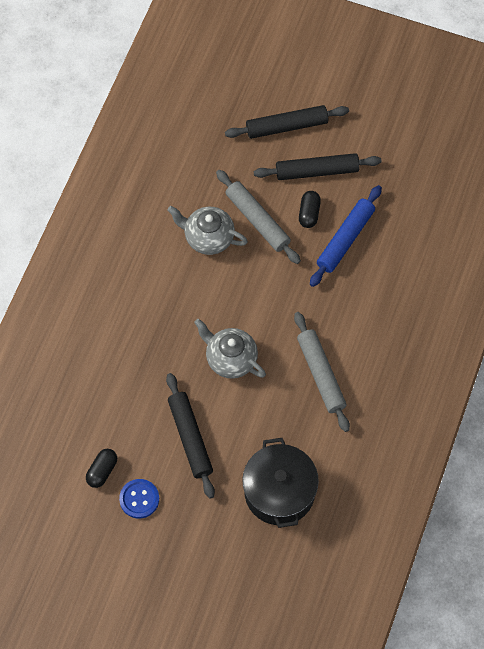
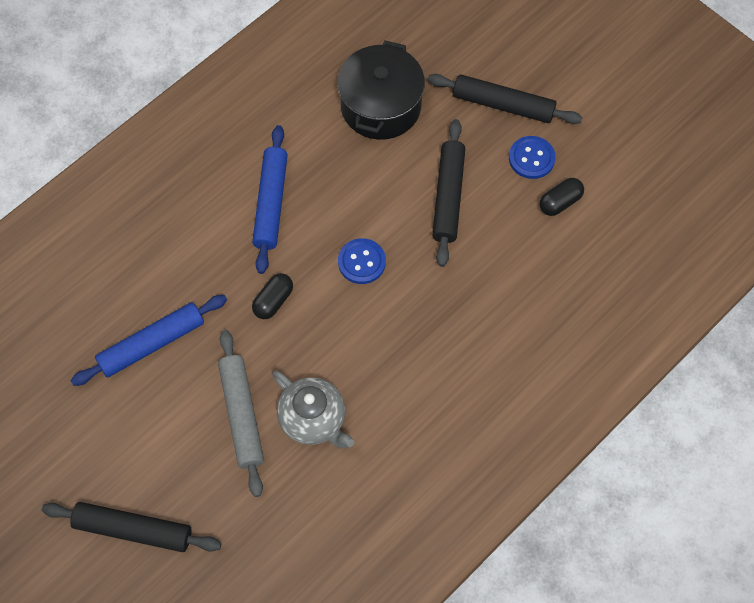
camera: 155 degrees left, 0 degrees up
grey teapot [194,319,266,379] -> blue button [338,238,386,284]
black rolling pin [254,153,382,180] -> black rolling pin moved to [427,74,583,124]
grey rolling pin [294,312,350,432] -> blue rolling pin [252,125,288,274]
black capsule [299,191,321,228] -> black capsule moved to [252,273,293,319]

